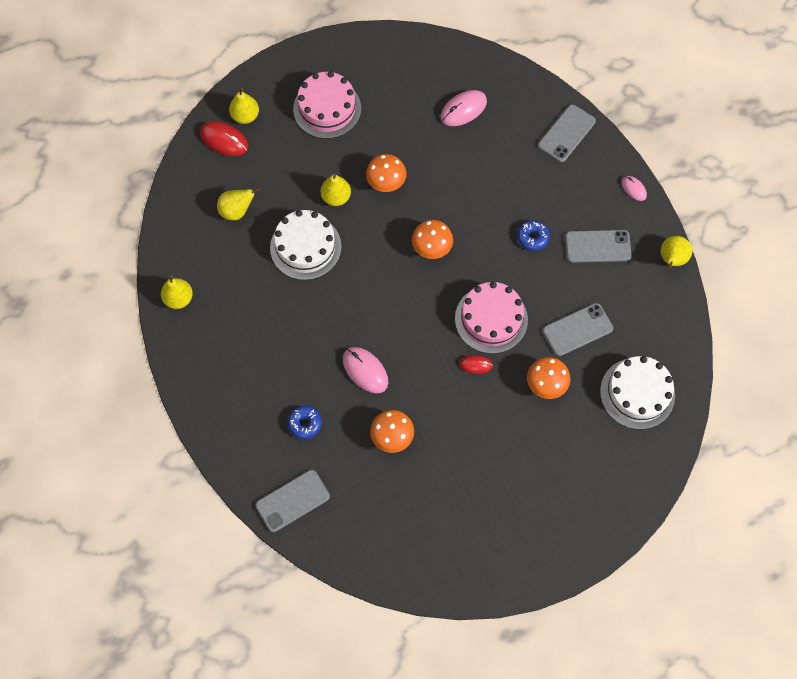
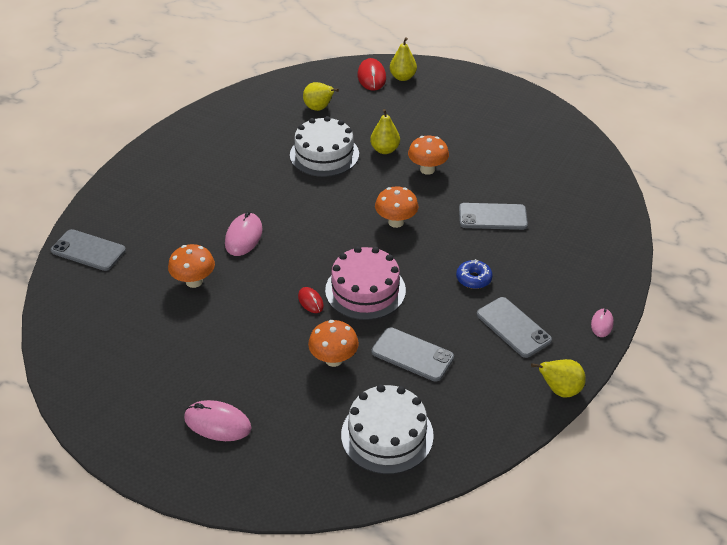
camera: 55 degrees right, 25 degrees down
yellow pear [161,275,193,309] -> none
blue donut [288,406,322,439] -> none
pink cake [293,71,361,139] -> none
pink mouse [441,90,487,126] -> pink mouse moved to [184,400,252,441]
grey phone [538,104,596,162] -> grey phone moved to [459,203,528,230]

